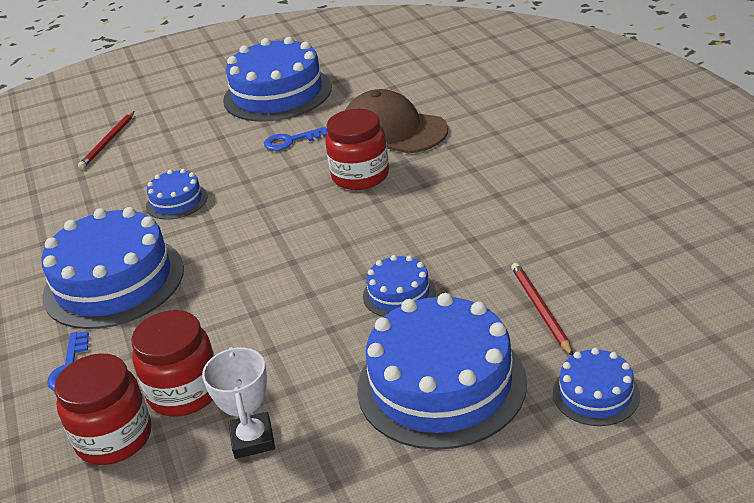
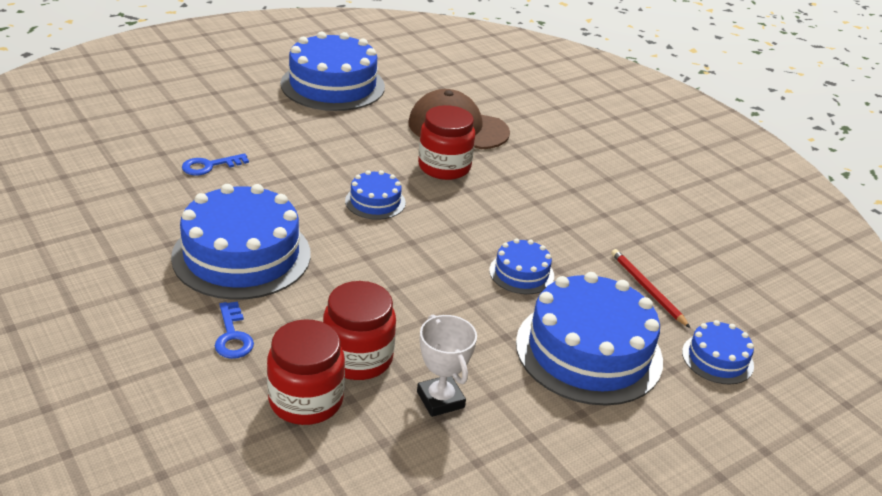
camera: 20 degrees left, 0 degrees up
red pencil [78,111,134,169] -> none
blue cake [146,169,208,220] -> blue cake moved to [345,170,406,220]
blue key [264,127,327,151] -> blue key moved to [182,153,249,175]

